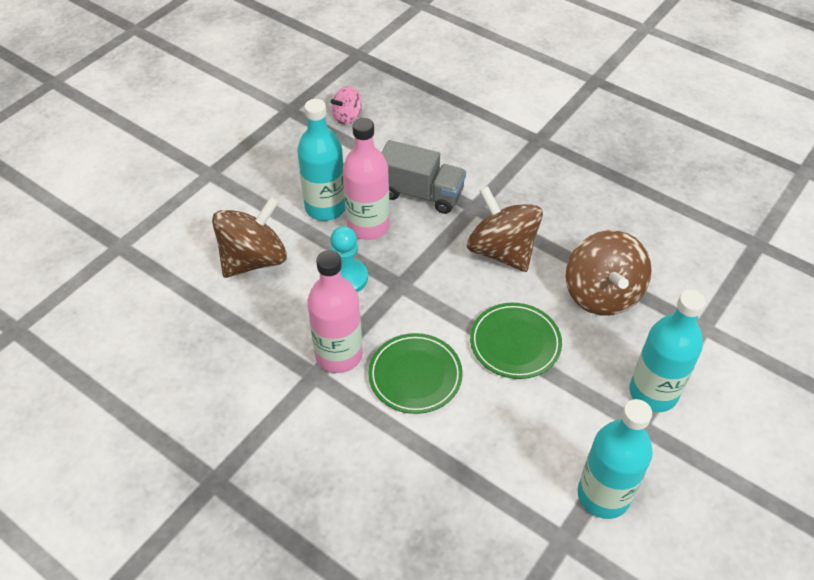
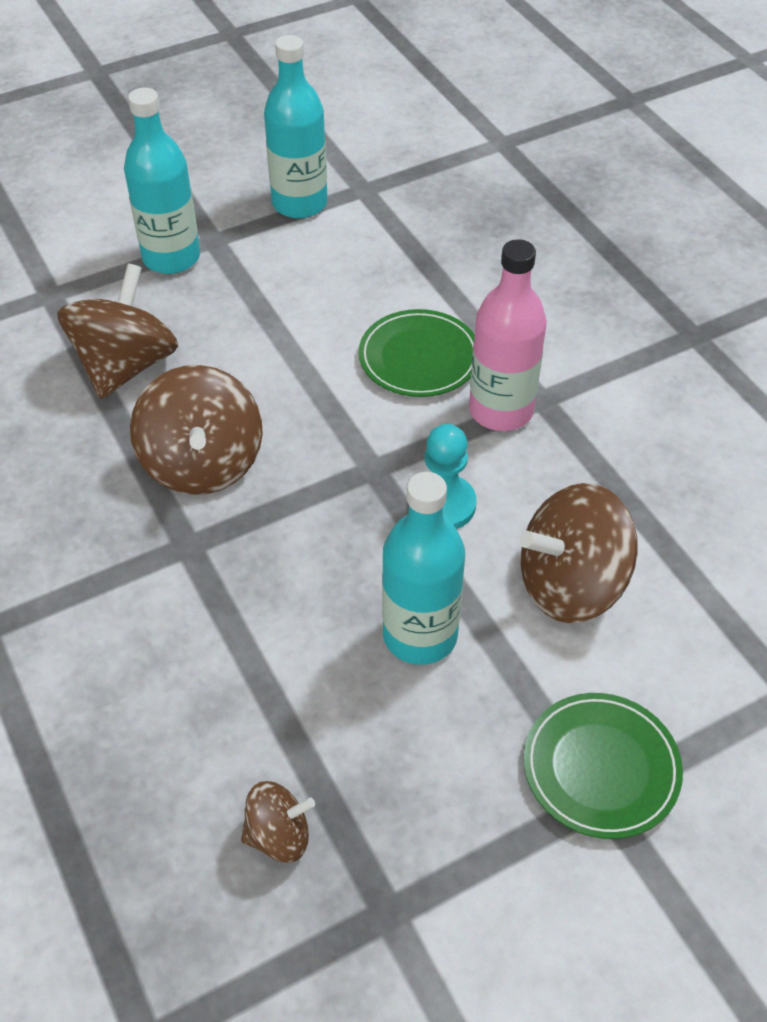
camera: 155 degrees left, 0 degrees up
pink spinning top [331,86,362,125] -> brown spinning top [241,781,315,863]
pink bottle [343,118,390,240] -> none
grey truck [381,140,466,214] -> none
green plate [470,303,562,379] -> green plate moved to [523,693,683,839]

